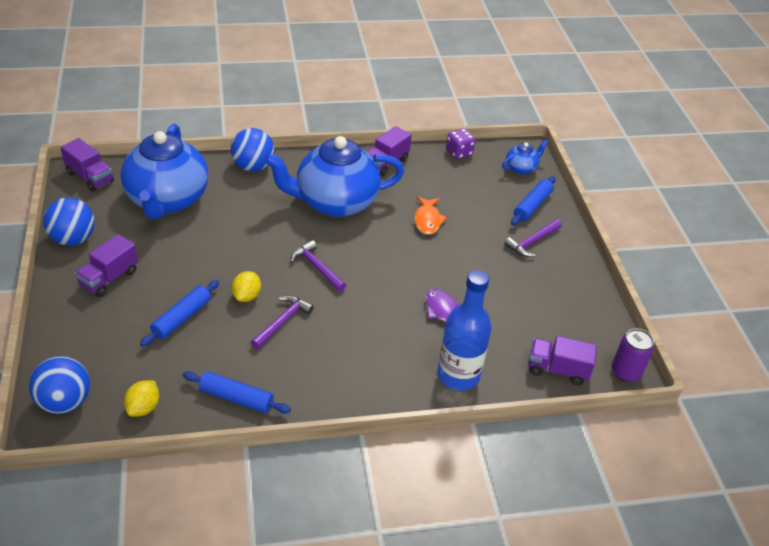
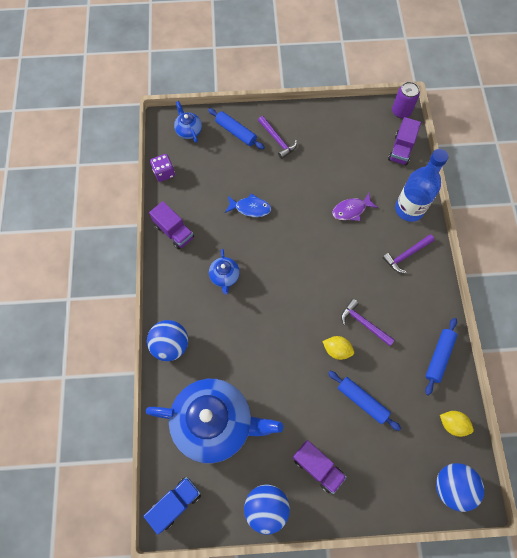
camera: 80 degrees left, 25 degrees up
purple truck [60,138,114,192] -> blue truck [143,477,201,535]
blue teapot [264,136,404,217] -> blue teapot [209,249,240,295], size x0.43
purple hammer [291,240,346,292] -> purple hammer moved to [382,234,435,273]
orange fish [414,197,447,235] -> blue fish [225,193,271,217]

